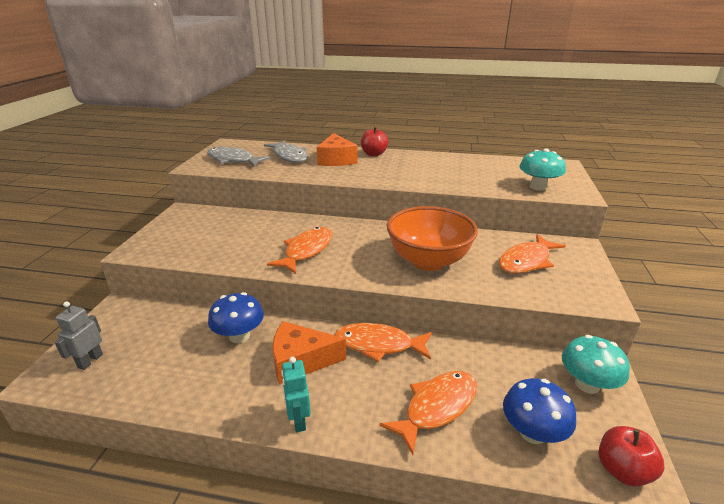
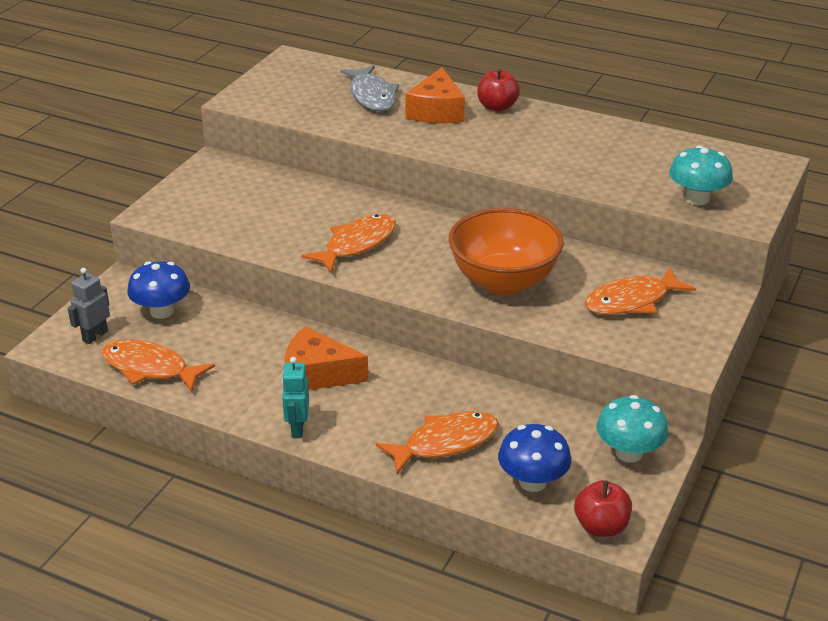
camera: 15 degrees right, 5 degrees up
grey fish [207,147,270,167] -> none
blue mushroom [208,292,264,343] -> blue mushroom moved to [127,261,190,319]
orange fish [334,323,432,362] -> orange fish moved to [101,339,215,392]

